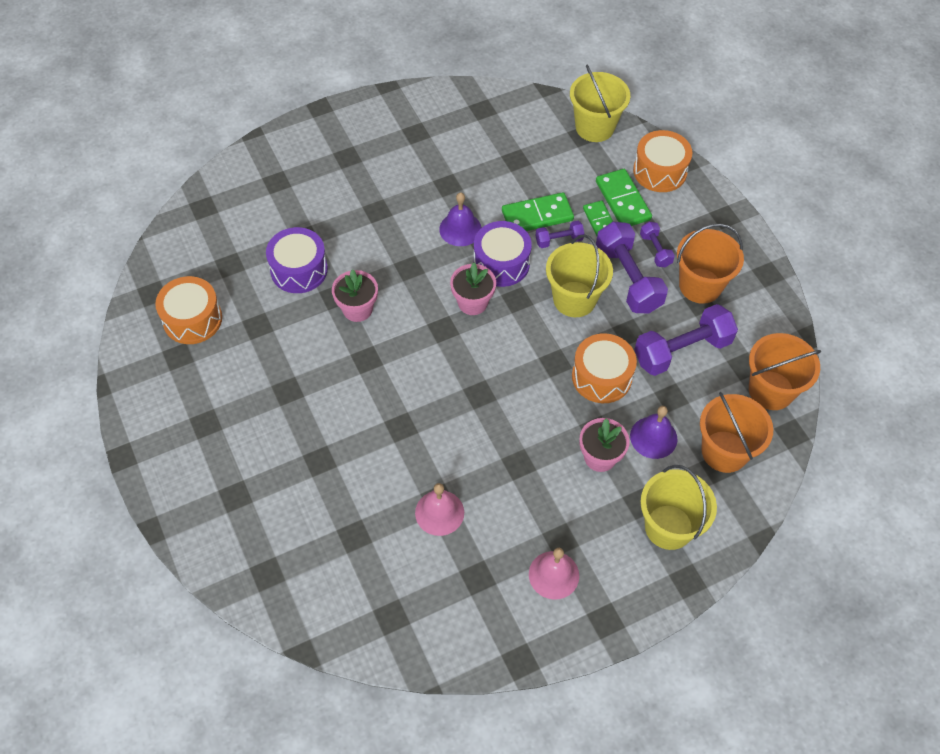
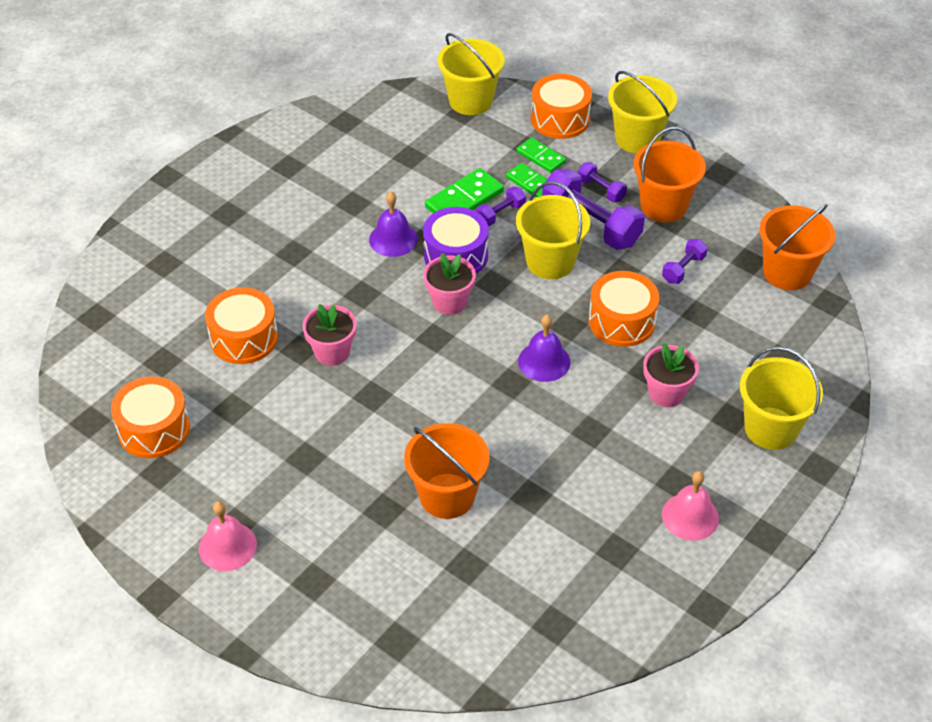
camera: 25 degrees left, 10 degrees down
purple drum [266,227,328,293] -> orange drum [205,287,278,364]
pink bell [415,483,464,536] -> pink bell moved to [199,501,257,571]
green domino [596,169,652,226] -> green domino [517,137,566,173], size x0.64
purple bell [630,406,677,459] -> purple bell moved to [518,315,570,382]
purple dumbbell [634,304,738,376] -> purple dumbbell [662,239,708,284], size x0.51
orange bucket [700,392,773,473] -> orange bucket moved to [404,423,489,519]
none -> yellow bucket [608,71,677,154]

